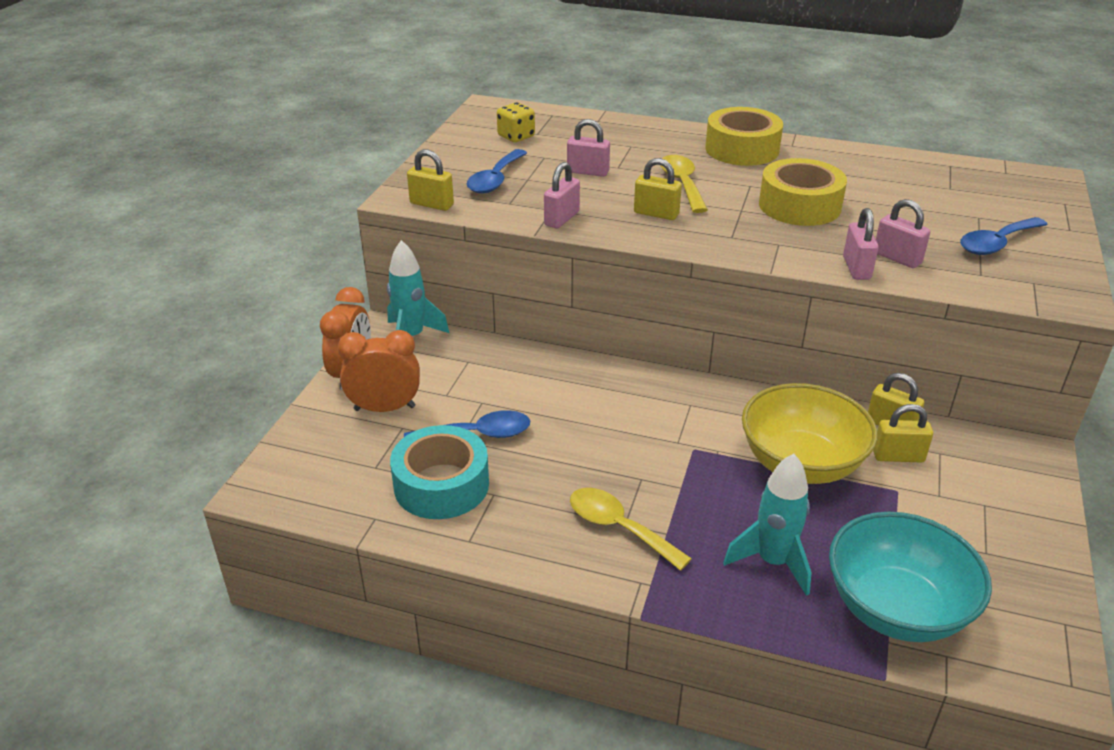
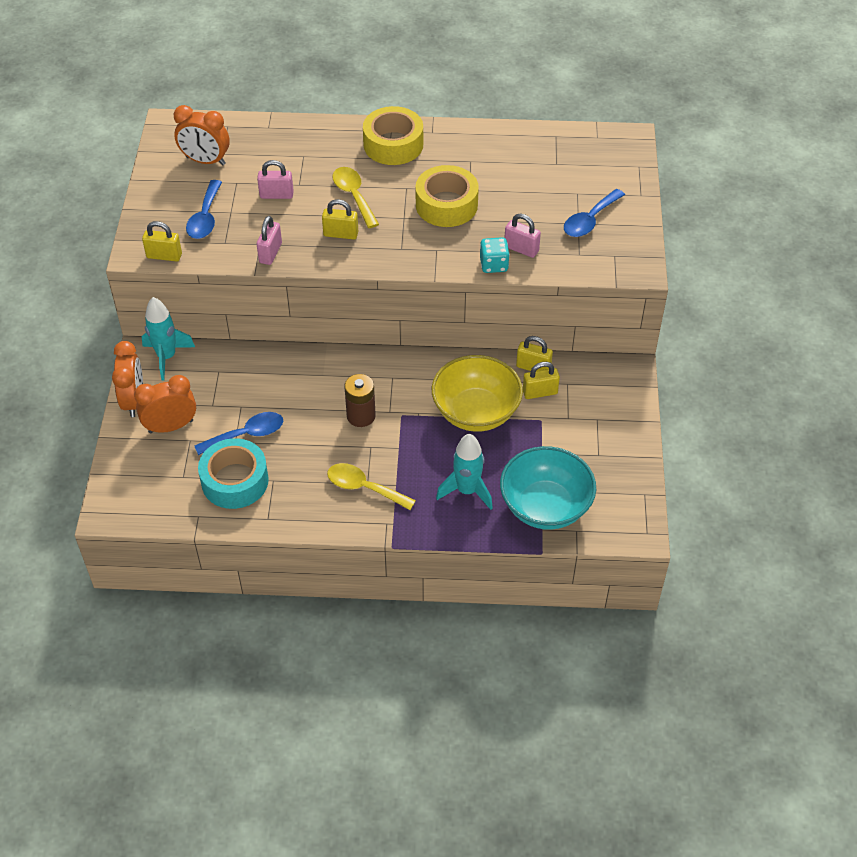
camera: 15 degrees left, 15 degrees up
yellow dice [497,103,535,142] -> orange clock [174,105,230,165]
pink padlock [843,208,879,280] -> turquoise dice [480,237,510,273]
none -> brown battery [344,374,376,427]

